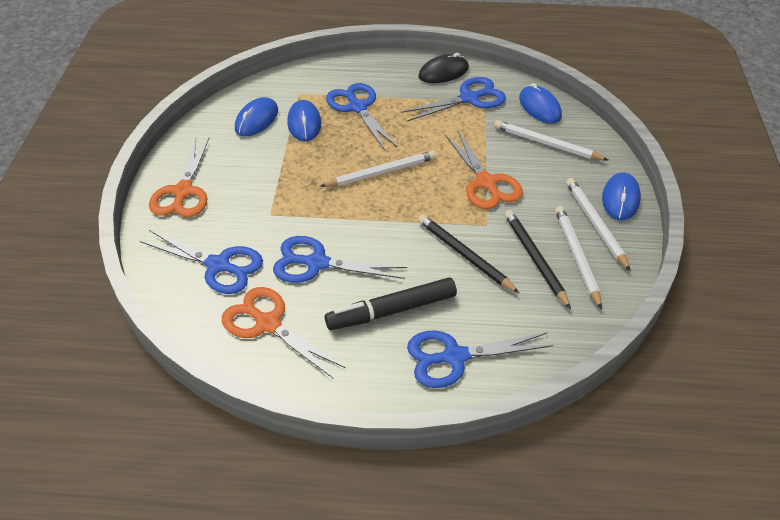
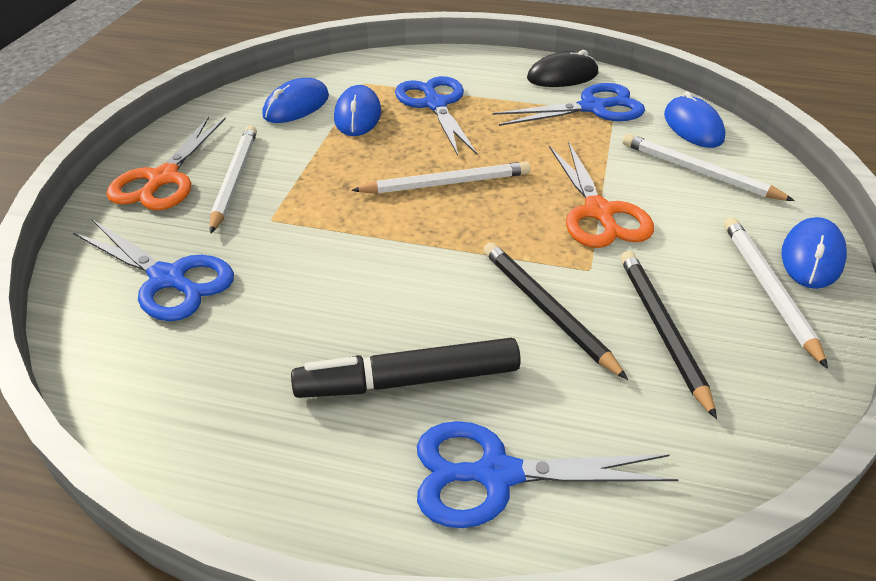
camera: 10 degrees right, 5 degrees down
orange scissors [222,287,346,379] -> none
blue scissors [273,236,407,283] -> none
white pencil [555,206,602,309] -> white pencil moved to [210,125,257,234]

